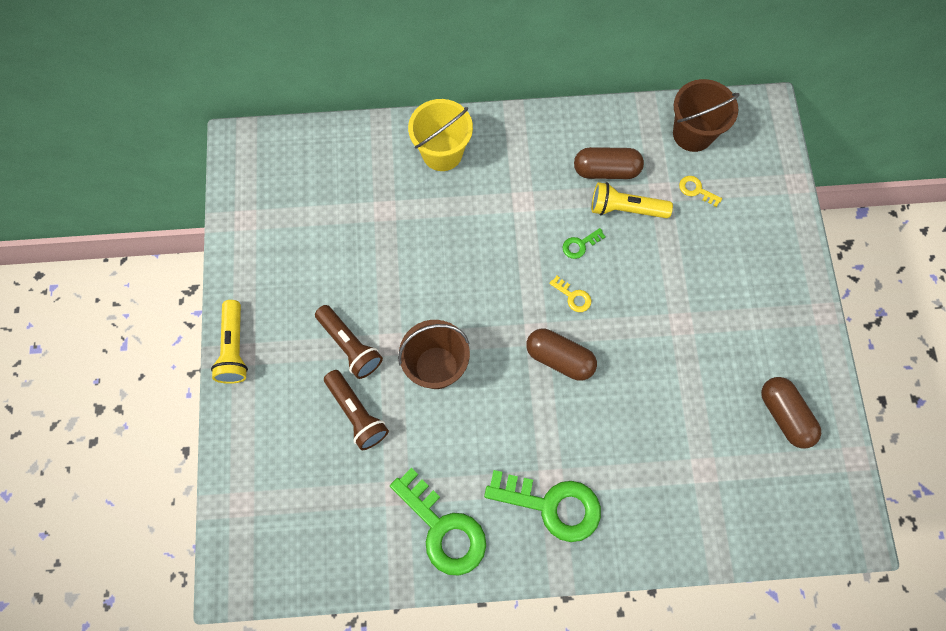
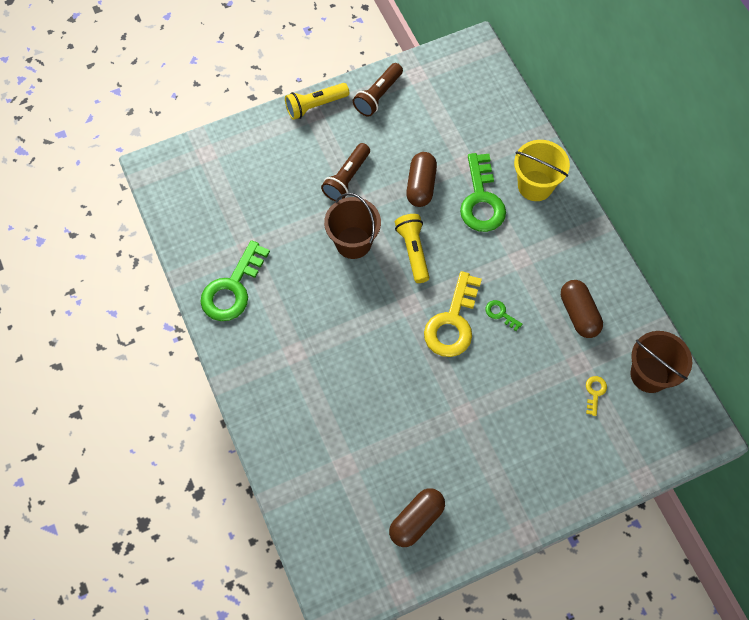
camera: 70 degrees right, 5 degrees down
brown flashlight [324,370,389,450] -> brown flashlight moved to [353,63,403,117]
green key [484,470,601,542] -> green key moved to [460,153,506,232]
brown capsule [526,329,597,381] -> brown capsule moved to [406,152,437,207]
yellow key [549,276,591,312] -> yellow key [424,271,482,357], size x2.31
yellow flashlight [592,182,673,218] -> yellow flashlight moved to [395,214,429,283]

